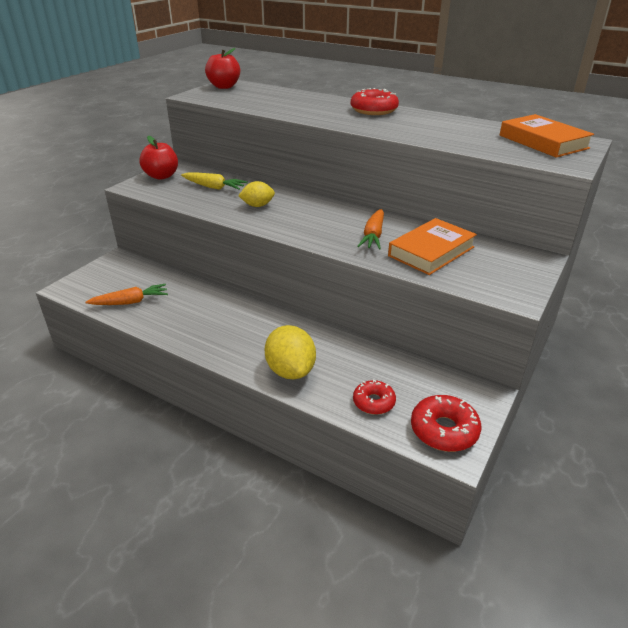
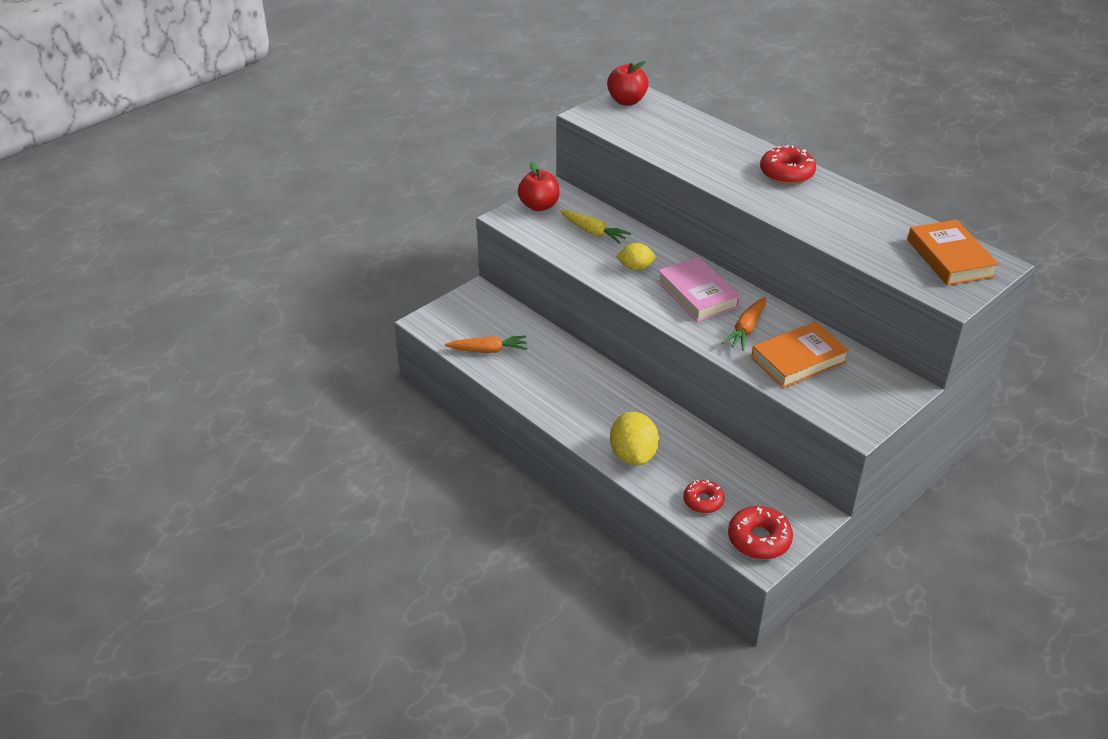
camera: 15 degrees right, 5 degrees up
none -> pink book [657,257,740,322]

